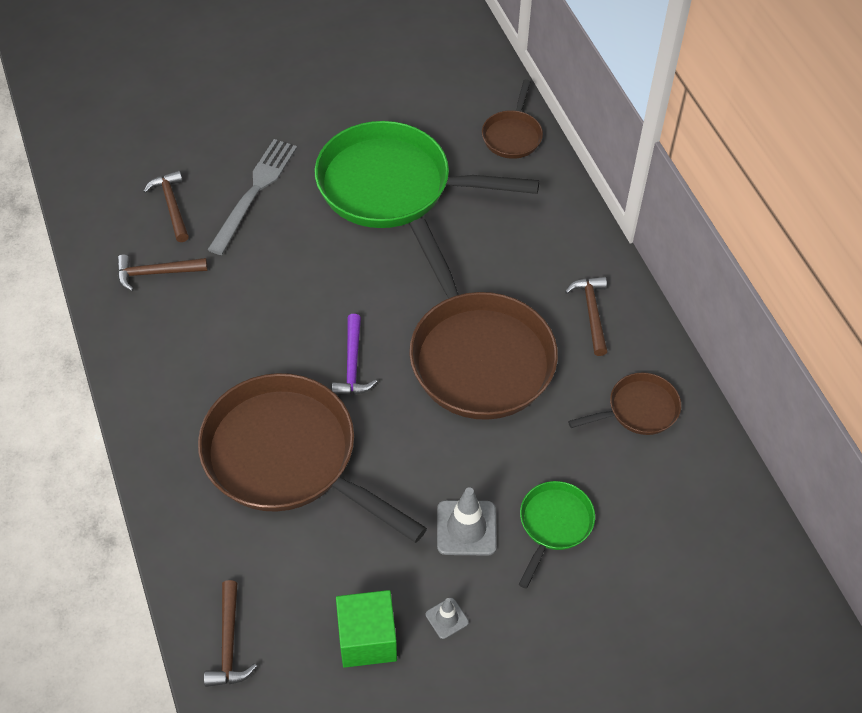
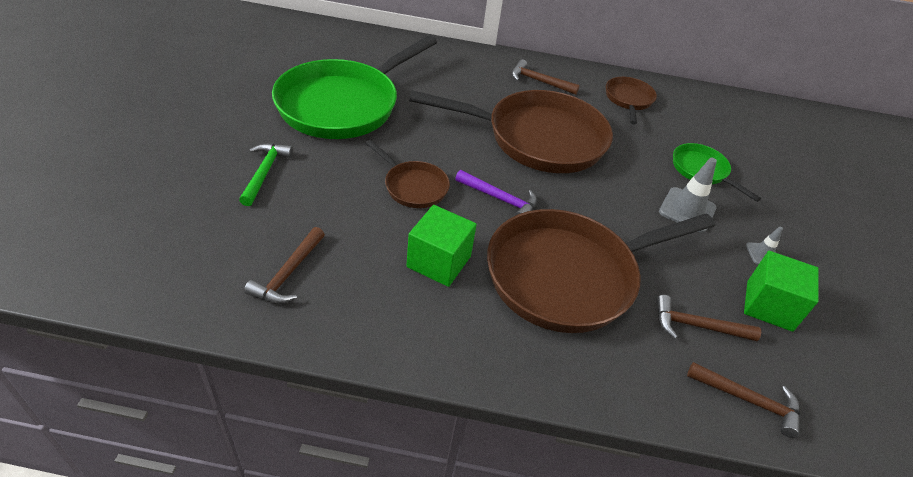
camera: 65 degrees left, 10 degrees down
brown hammer [143,170,189,242] -> brown hammer moved to [656,295,761,341]
grey fork [207,139,297,255] -> green hammer [239,143,293,206]
brown pan [482,79,543,159] -> brown pan moved to [366,140,450,208]
none -> green cube [406,205,477,287]

